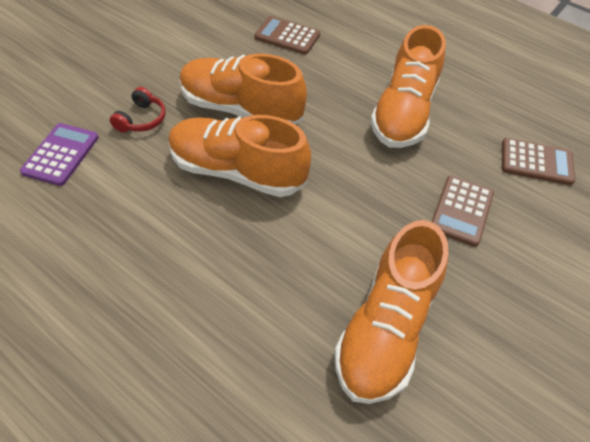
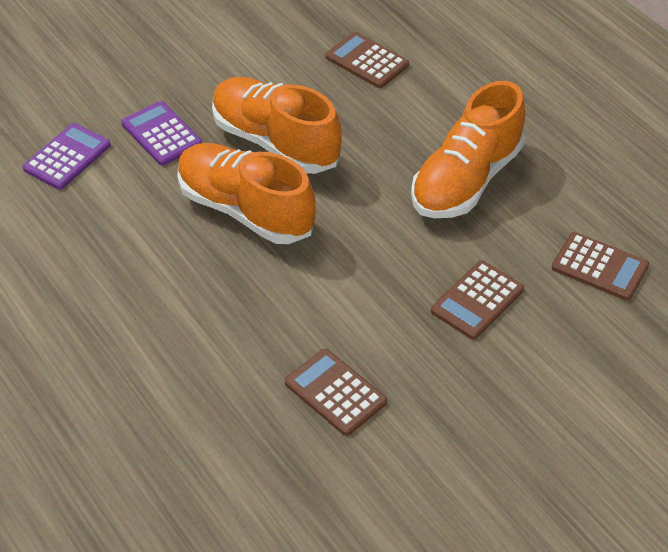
camera: 20 degrees right, 5 degrees down
red headphones [110,87,166,133] -> purple calculator [121,101,202,166]
orange shoe [334,220,448,404] -> brown calculator [285,349,387,436]

